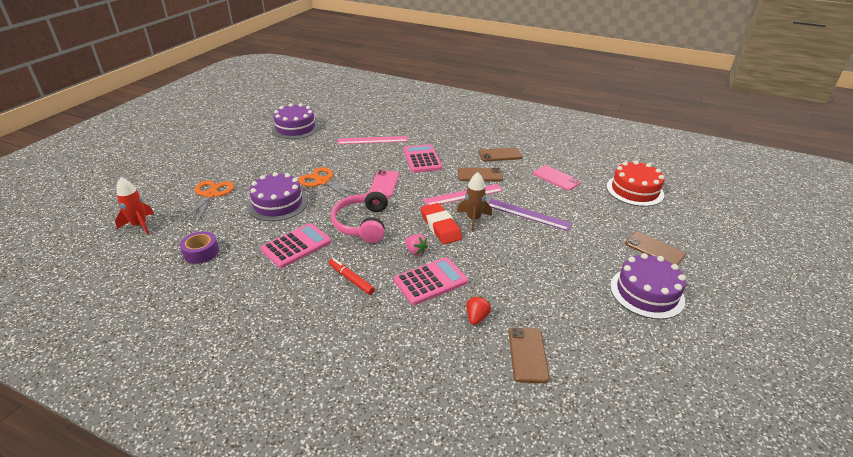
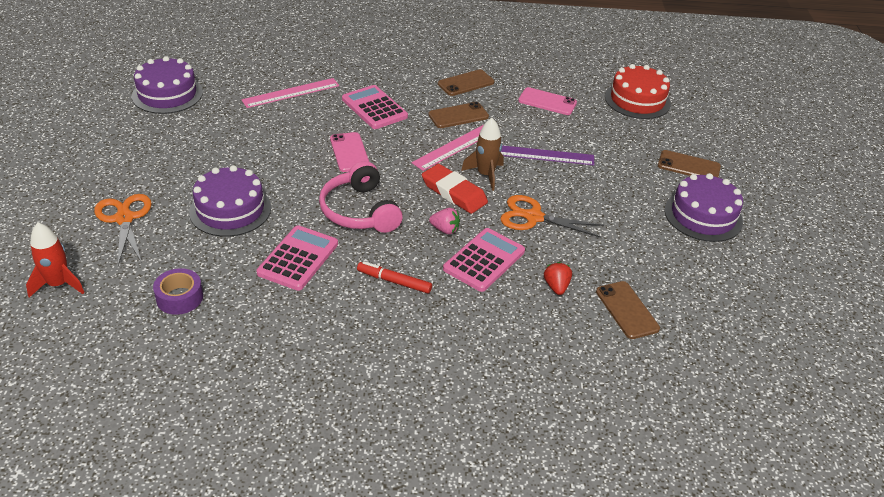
camera: 25 degrees left, 5 degrees up
orange scissors [298,167,360,198] -> orange scissors moved to [500,195,604,238]

